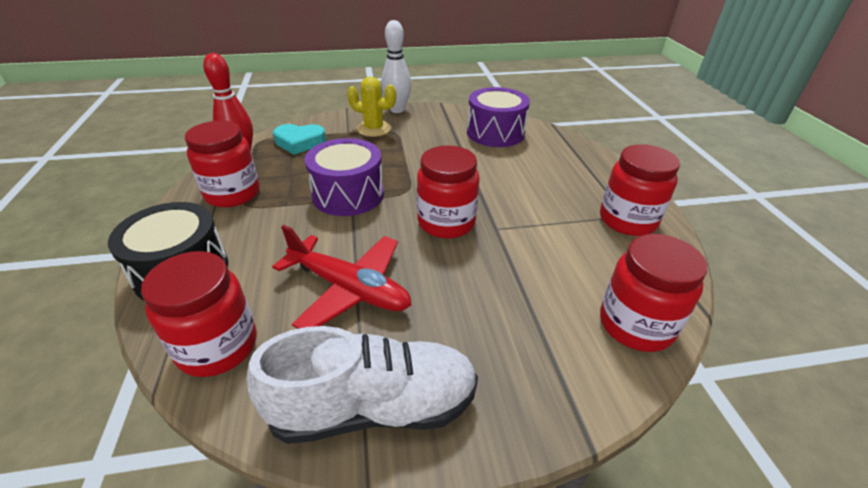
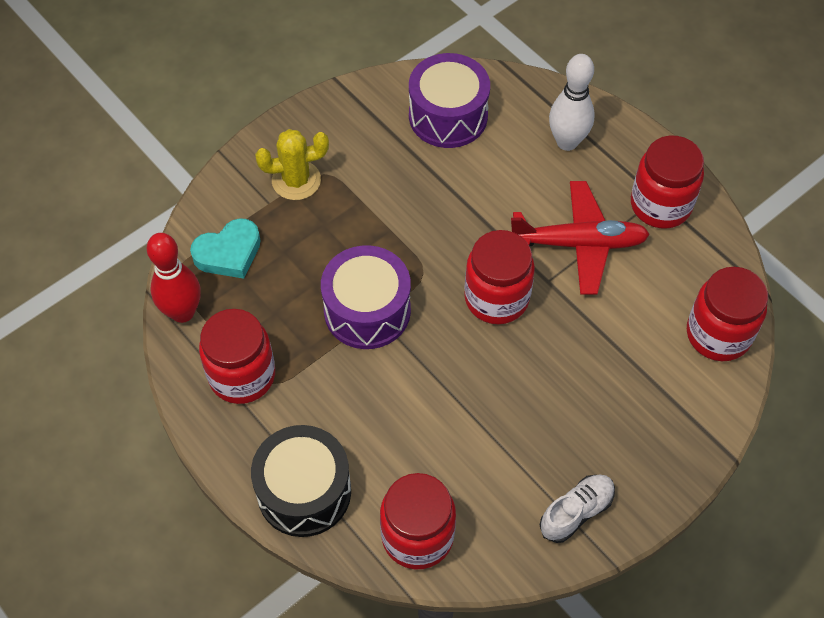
camera: 30 degrees left, 20 degrees up
white shoe [246,326,478,444] -> white shoe [540,475,615,543], size x0.54
red plane [272,225,411,329] -> red plane moved to [511,181,650,295]
white bowling pin [381,20,411,113] -> white bowling pin moved to [549,54,595,151]

